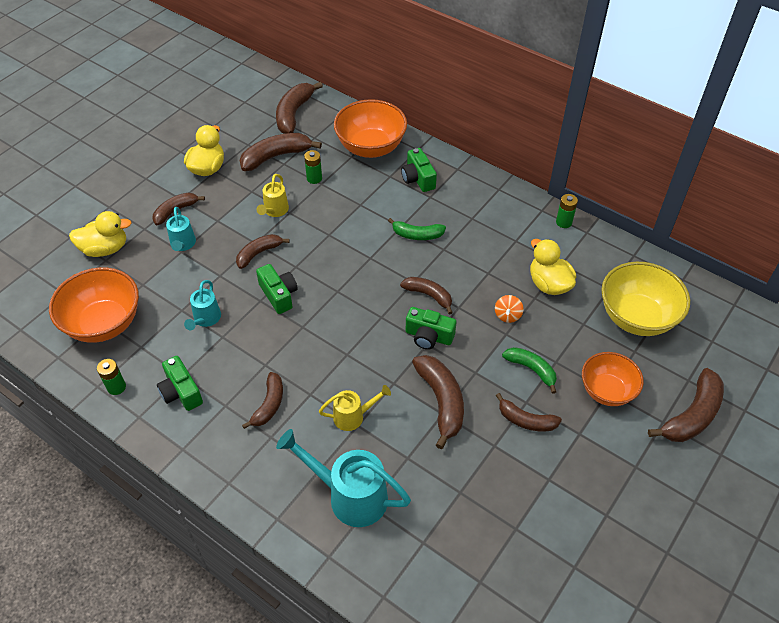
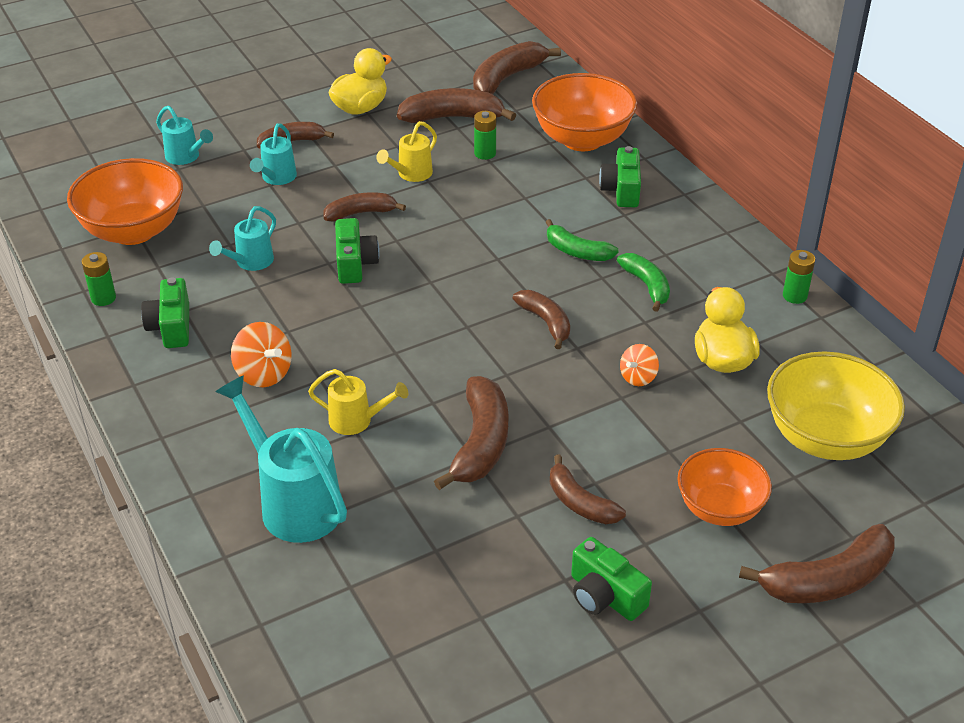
camera: 25 degrees right, 10 degrees down
yellow duck [69,211,132,257] -> turquoise watering can [156,106,213,165]
brown banana [242,372,283,429] -> orange spinning top [231,322,292,387]
green camera [406,307,456,350] -> green camera moved to [571,537,652,621]
green banana [502,347,557,394] -> green banana moved to [617,253,670,312]

